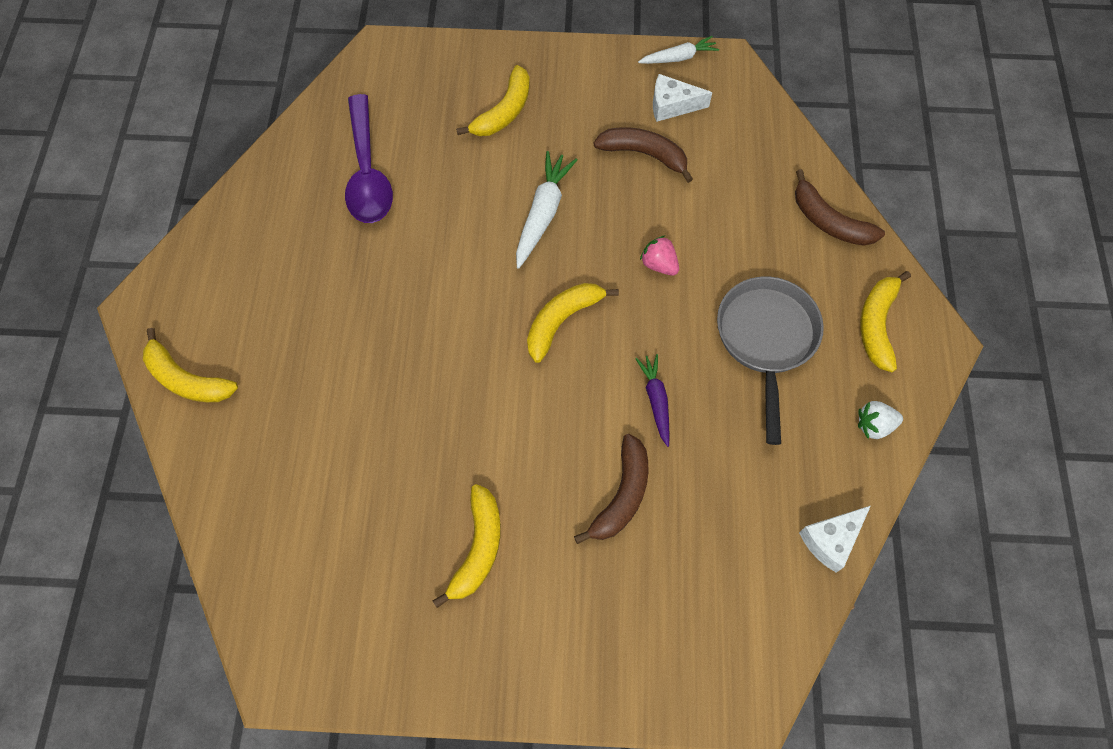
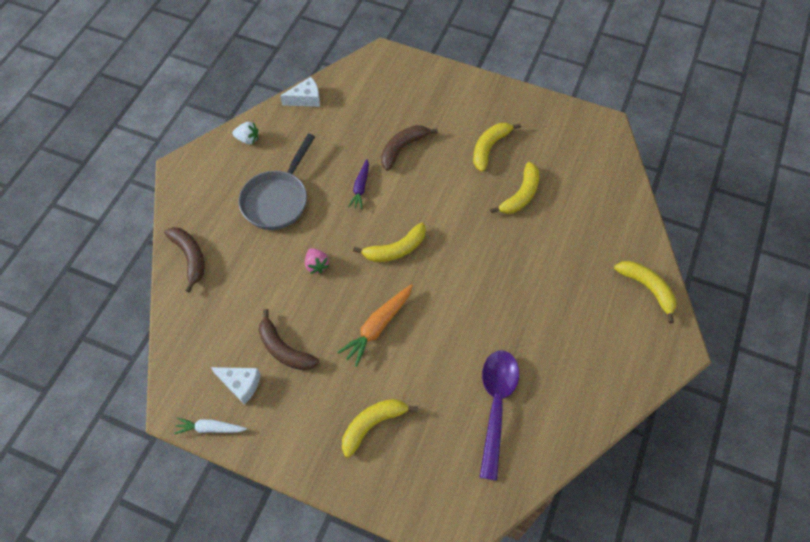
camera: 160 degrees left, 5 degrees down
white carrot [516,151,577,269] -> orange carrot [337,284,413,367]
yellow banana [860,271,911,372] -> yellow banana moved to [490,162,539,214]

